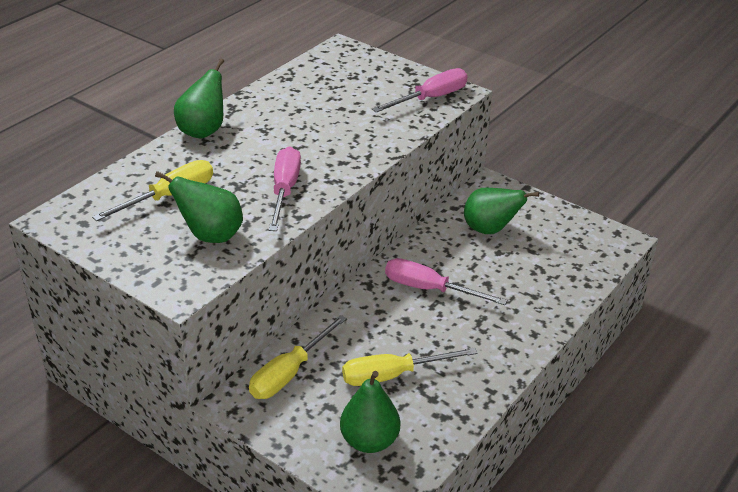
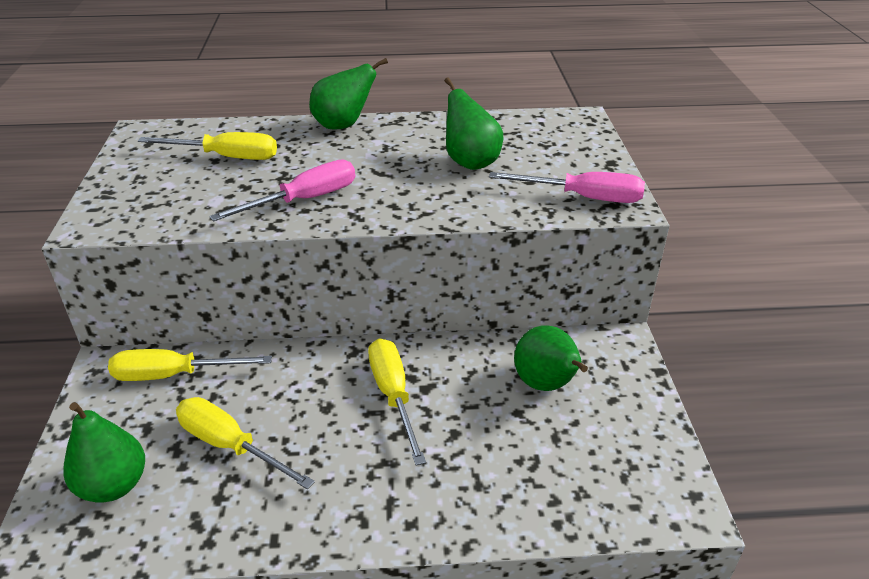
camera: 50 degrees right, 0 degrees up
green pear [155,171,243,243] -> green pear moved to [445,77,503,170]
pink screwdriver [385,258,507,305] -> yellow screwdriver [368,338,426,466]

